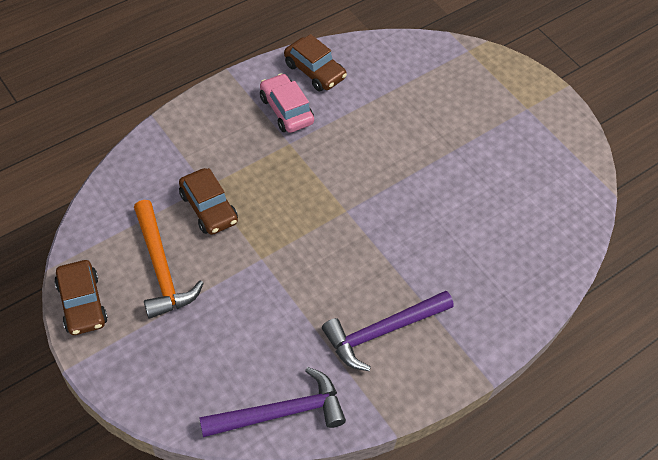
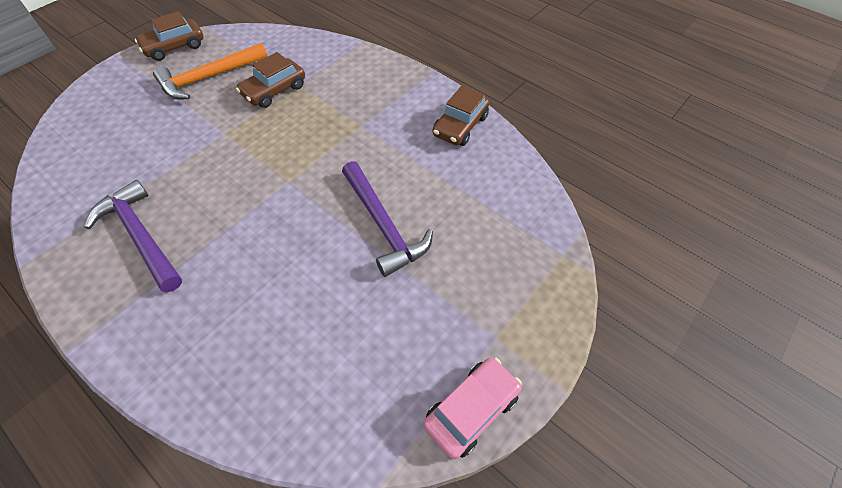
camera: 80 degrees right, 0 degrees up
purple hammer [199,367,346,437] -> purple hammer moved to [342,161,433,277]
pink car [260,73,314,133] -> pink car moved to [423,357,522,459]

